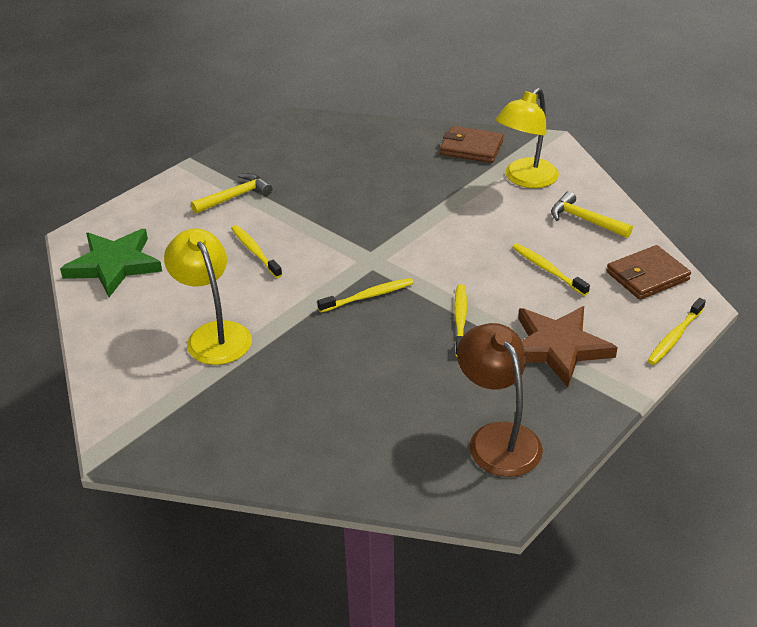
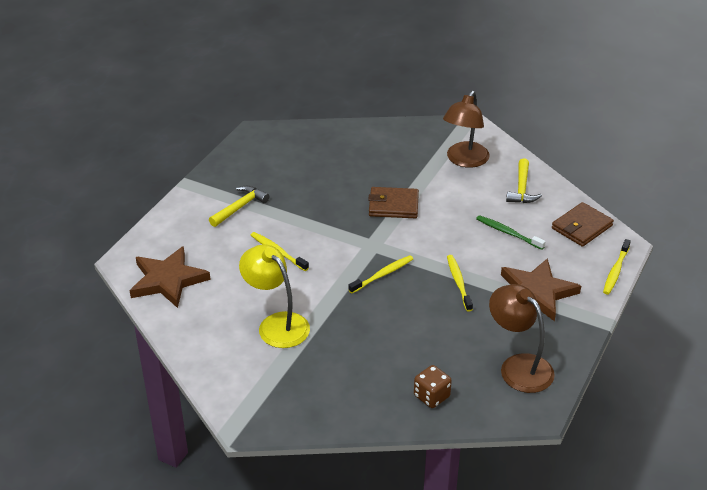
camera: 15 degrees left, 0 degrees up
green star [60,229,162,297] -> brown star [130,246,211,308]
brown wallet [440,126,504,163] -> brown wallet moved to [368,187,419,218]
yellow lamp [496,88,559,188] -> brown lamp [443,91,490,168]
yellow toothbrush [512,243,590,296] -> green toothbrush [476,215,546,250]
yellow hammer [551,191,633,238] -> yellow hammer turned 105 degrees counterclockwise [506,158,542,203]
none -> brown dice [414,365,452,408]

